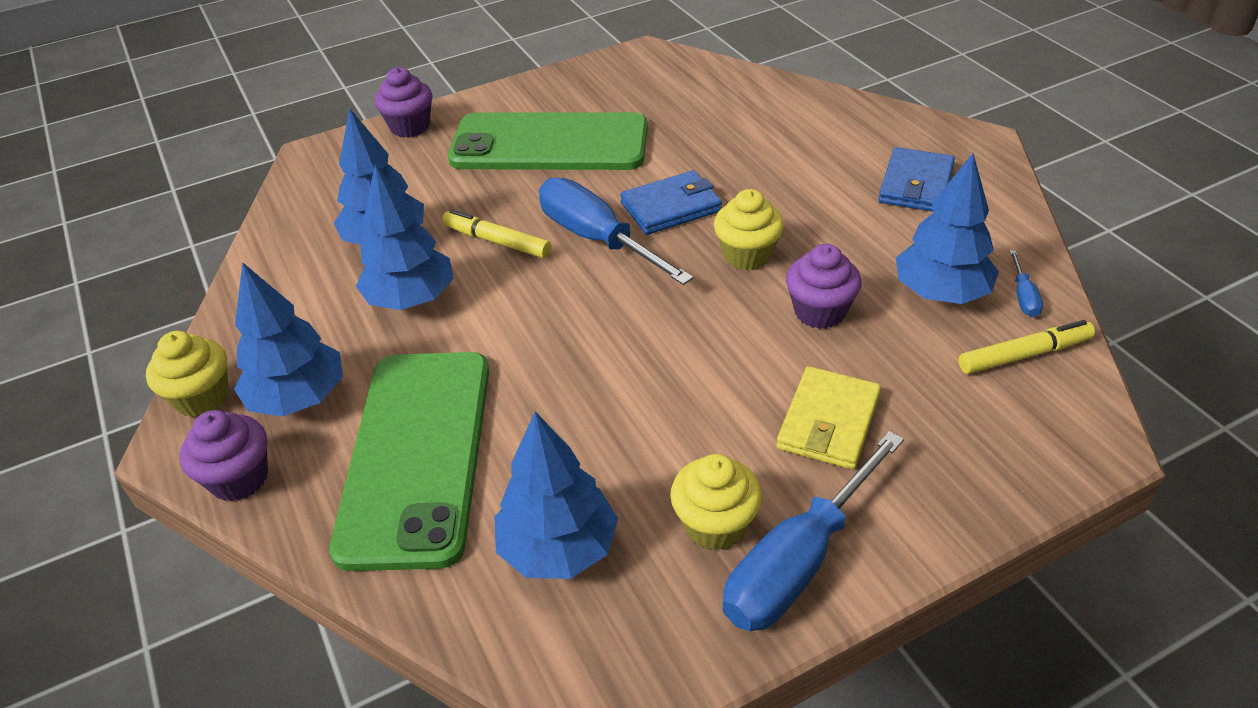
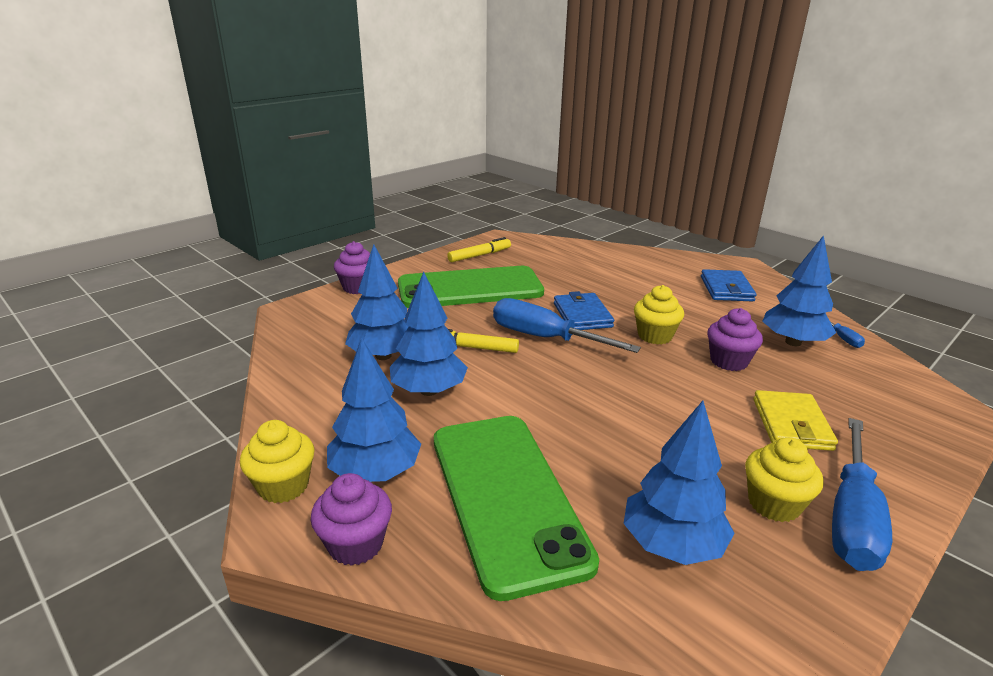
camera: 20 degrees left, 15 degrees down
blue wallet [620,170,722,235] -> blue wallet turned 60 degrees counterclockwise [554,291,614,330]
yellow marker [959,320,1095,374] -> yellow marker moved to [447,237,511,262]

